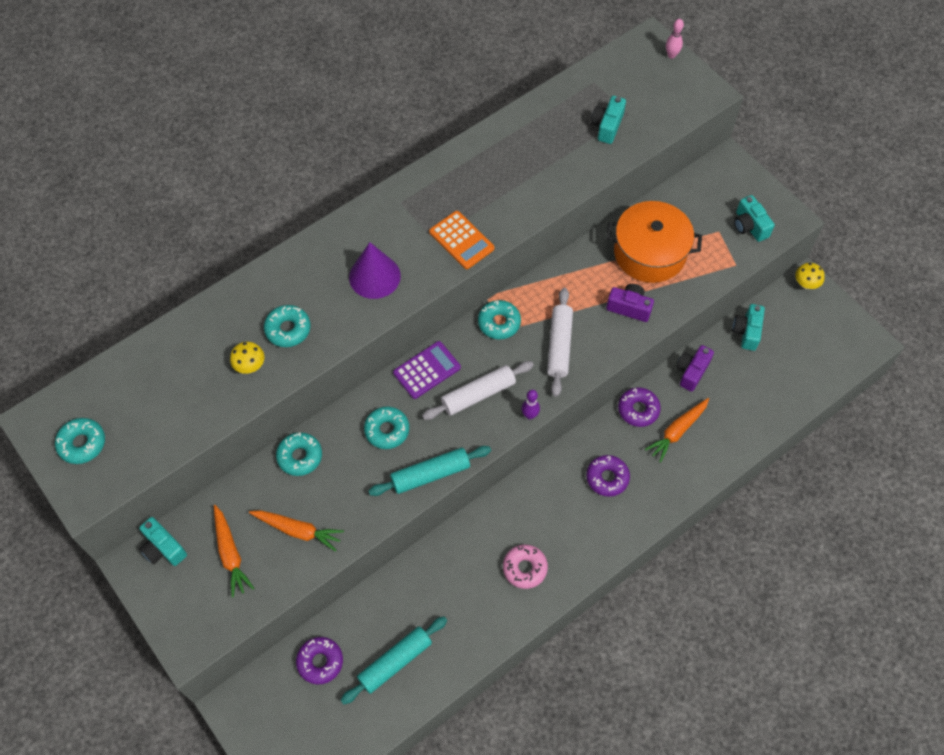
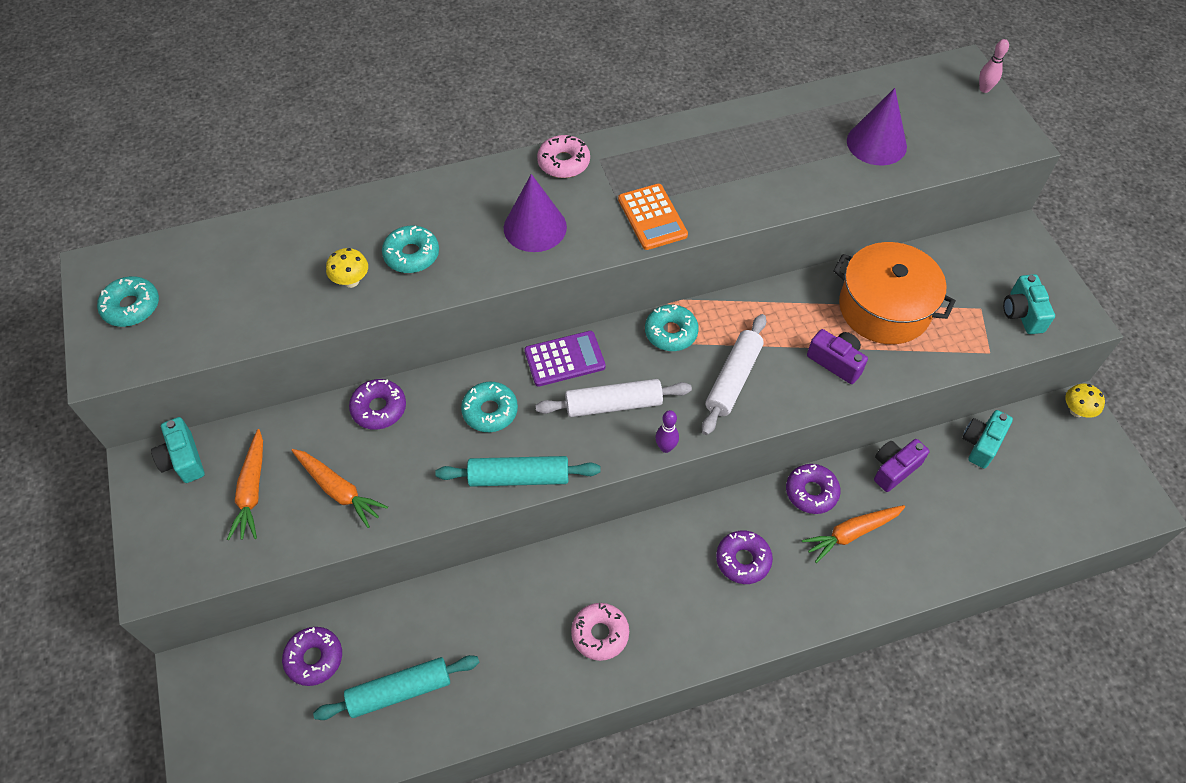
camera: 20 degrees right, 5 degrees down
turquoise donut [276,432,322,476] -> purple donut [349,379,406,430]
turquoise camera [591,96,626,144] -> purple cone [847,88,907,165]
none -> pink donut [537,135,590,178]

